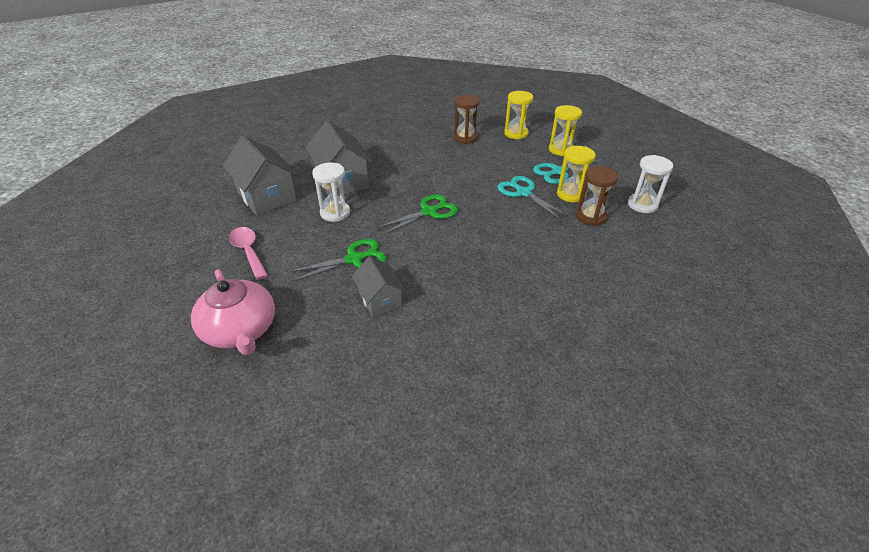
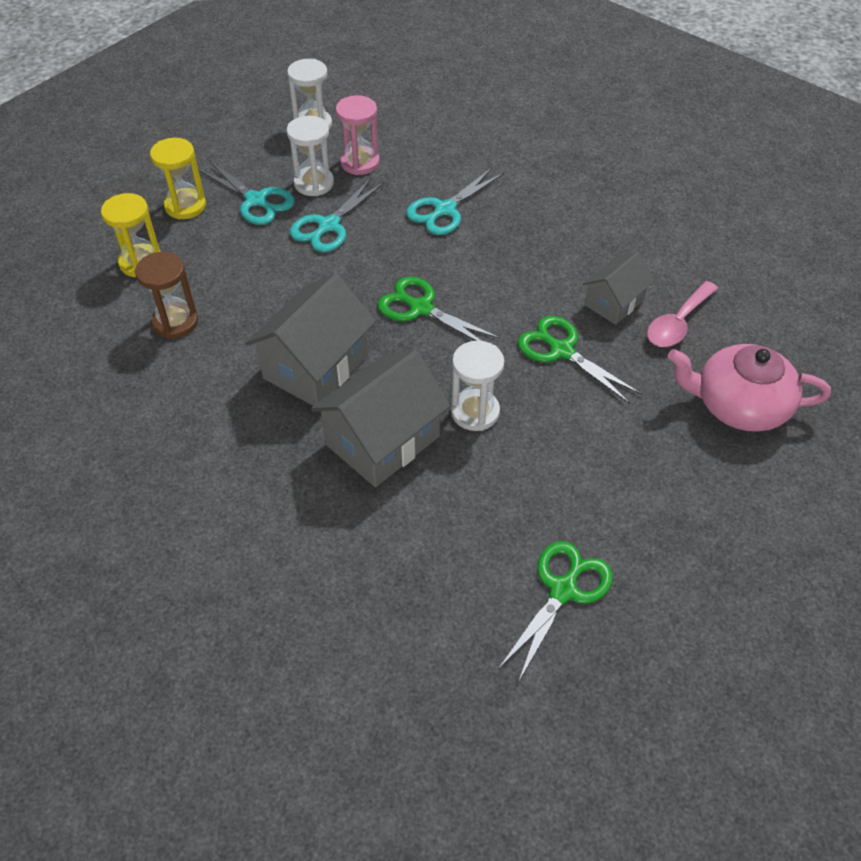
camera: 110 degrees left, 10 degrees up
pink teapot [191,269,275,355] -> pink teapot turned 120 degrees counterclockwise [668,344,831,432]
grey house [223,135,298,216] -> grey house moved to [245,273,376,406]
pink spoon [229,227,268,280] -> pink spoon moved to [647,281,718,347]
yellow hourglass [557,146,596,202] -> white hourglass [287,116,334,196]
brown hourglass [576,166,618,226] -> pink hourglass [336,95,380,175]
none -> turquoise scissors [406,168,504,235]
none -> green scissors [498,541,613,681]

